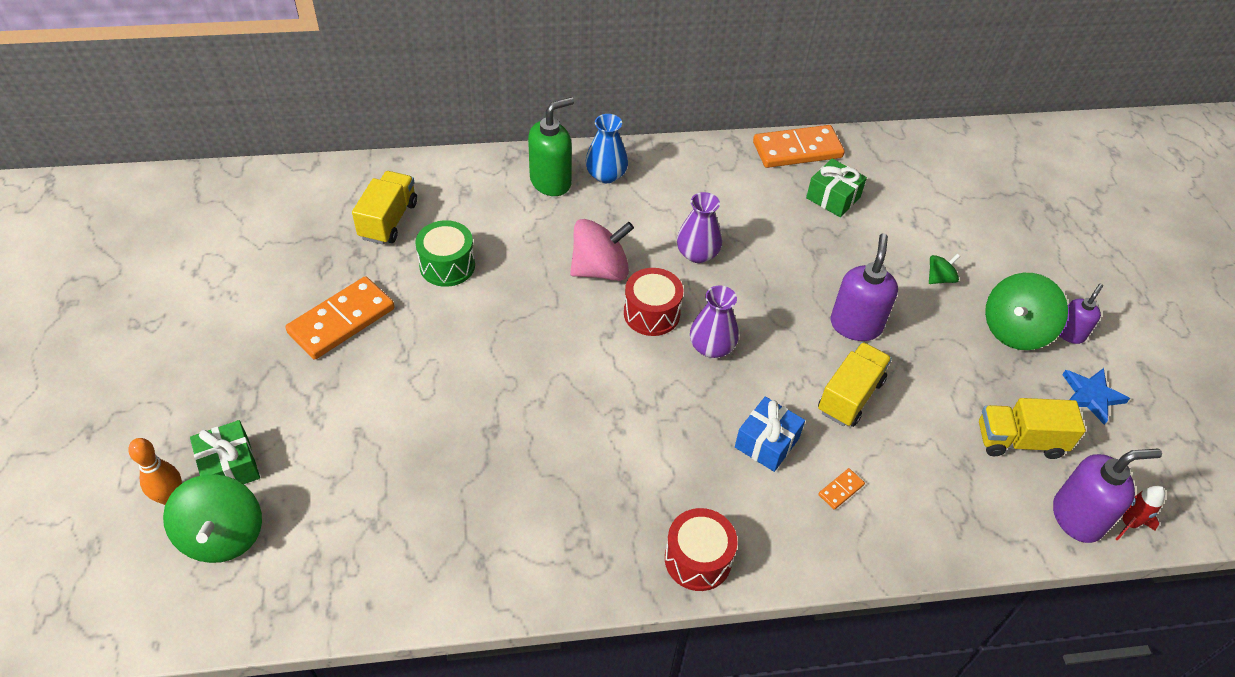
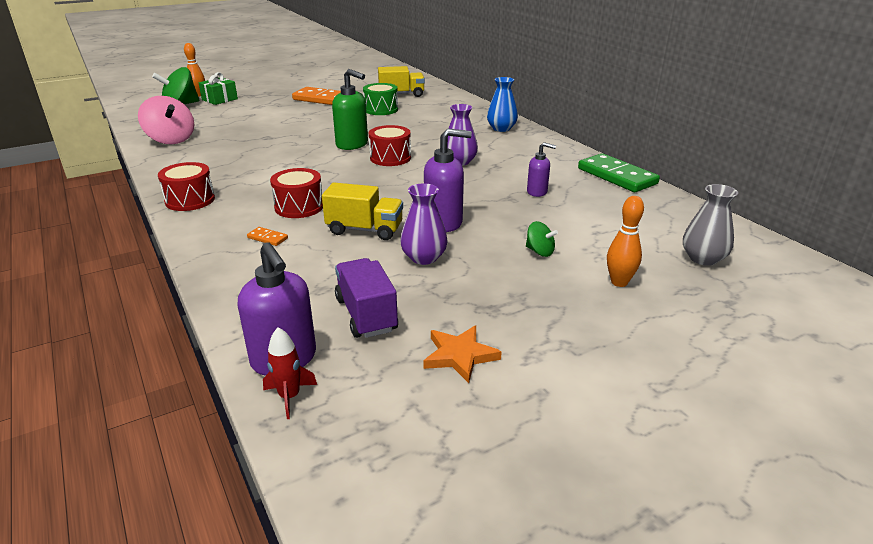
camera: 70 degrees right, 20 degrees down
green soap dispenser [528,97,574,196] -> green soap dispenser moved to [332,69,368,150]
pink spinning top [570,219,634,281] -> pink spinning top moved to [138,96,194,145]
purple vase [690,285,739,358] -> purple vase moved to [400,183,448,265]
blue gift [735,396,805,472] -> red drum [270,168,323,218]
orange domino [753,125,845,168] -> green domino [578,153,660,192]
green gift [806,158,867,217] -> none
yellow truck [979,398,1086,459] -> purple truck [335,258,398,338]
green spinning top [985,273,1068,350] -> none
purple soap dispenser [1059,283,1103,344] -> purple soap dispenser moved to [527,142,556,197]
blue star [1062,368,1130,425] -> orange star [423,326,502,383]
none -> orange bowling pin [607,196,644,287]
none -> grey vase [683,184,738,266]

